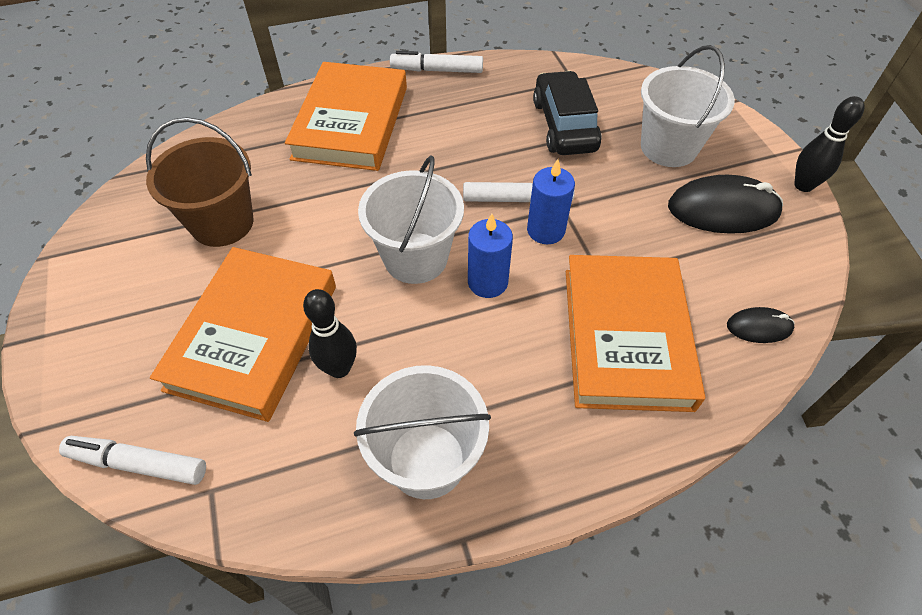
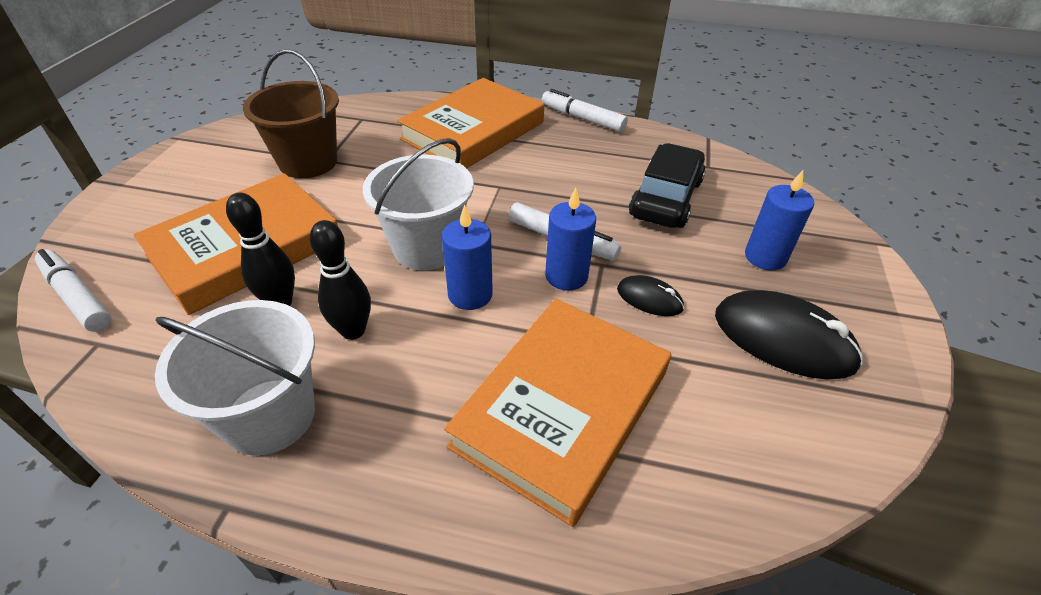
camera: 30 degrees right, 10 degrees down
white bucket [641,45,735,167] -> blue candle [745,170,814,271]
black mouse [727,307,795,343] -> black mouse moved to [617,275,684,316]
black bowling pin [794,96,864,192] -> black bowling pin moved to [310,220,371,340]

